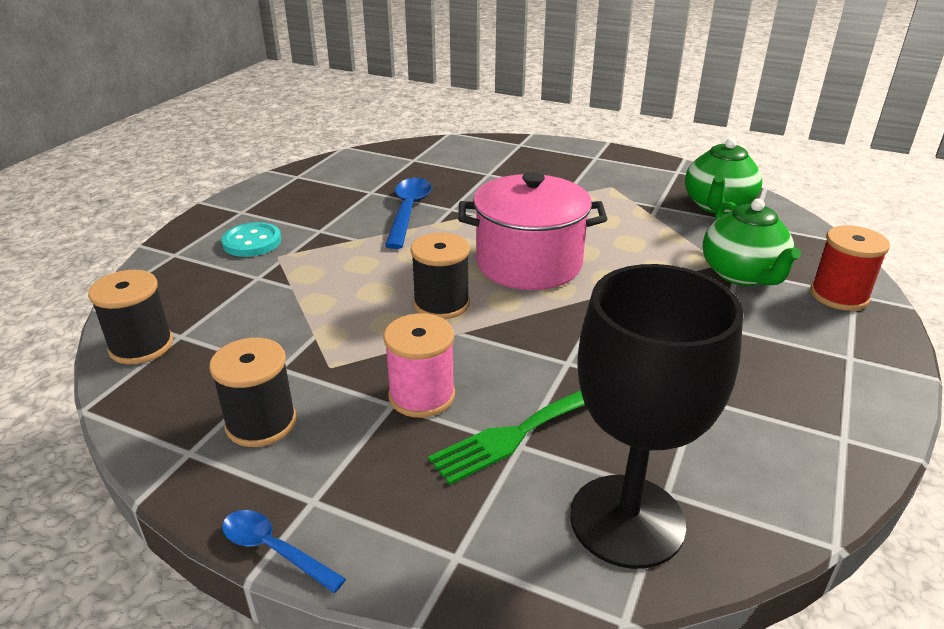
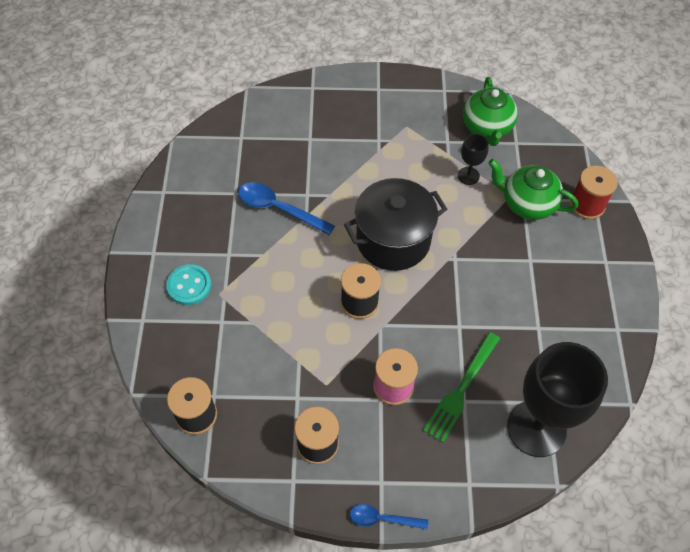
camera: 25 degrees left, 25 degrees up
blue spoon [385,178,432,249] -> blue spoon turned 45 degrees counterclockwise [238,182,335,235]
pink pot [458,172,607,290] -> black pot [344,178,447,271]
green teapot [703,199,801,286] -> green teapot turned 150 degrees clockwise [488,159,579,220]
none -> black goblet [458,134,489,185]

